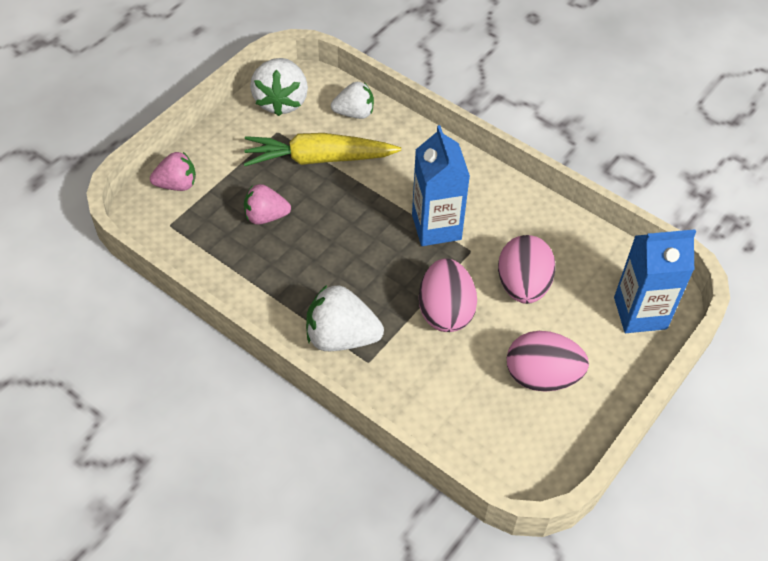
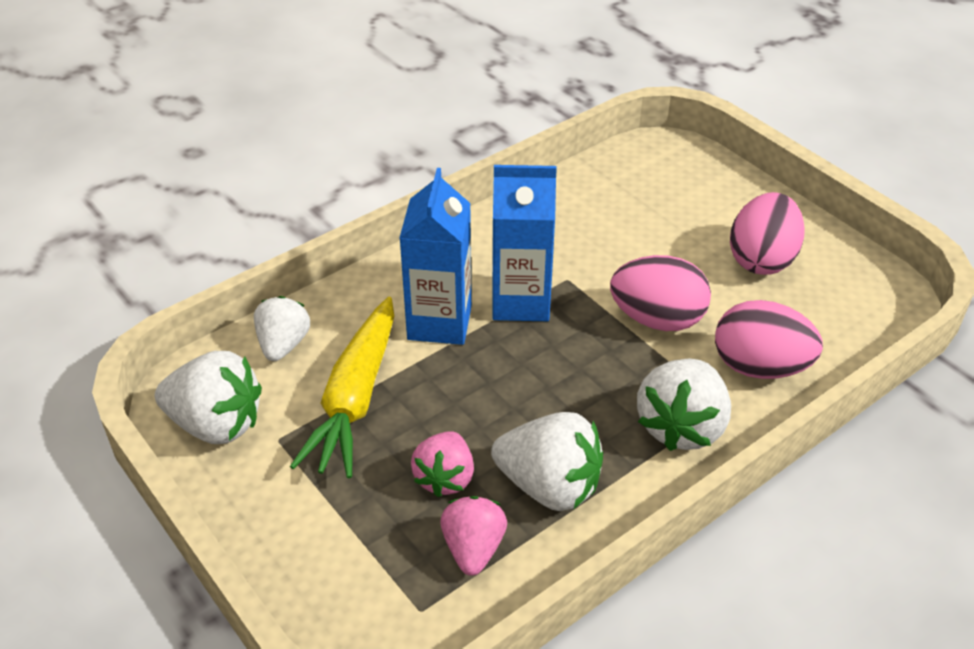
camera: 75 degrees left, 10 degrees down
pink strawberry [150,152,196,191] -> pink strawberry moved to [440,496,507,576]
pink egg [498,235,556,304] -> pink egg moved to [715,300,823,379]
blue carton [614,229,696,333] -> blue carton moved to [400,168,472,345]
none -> white strawberry [491,412,603,511]

